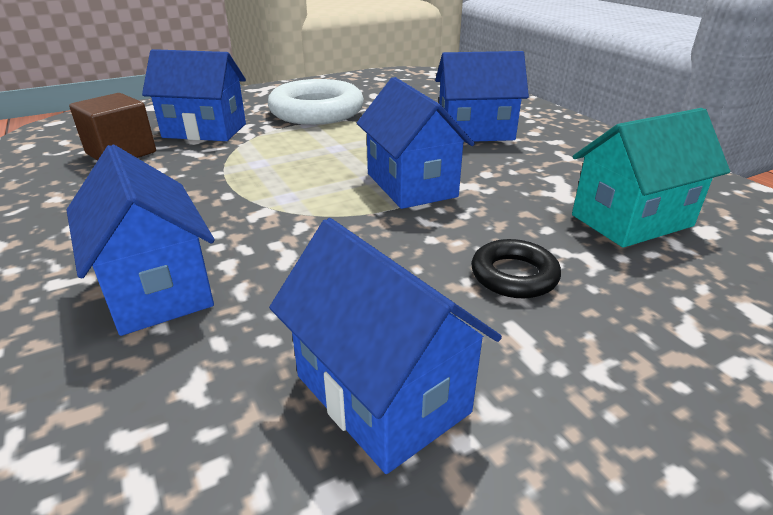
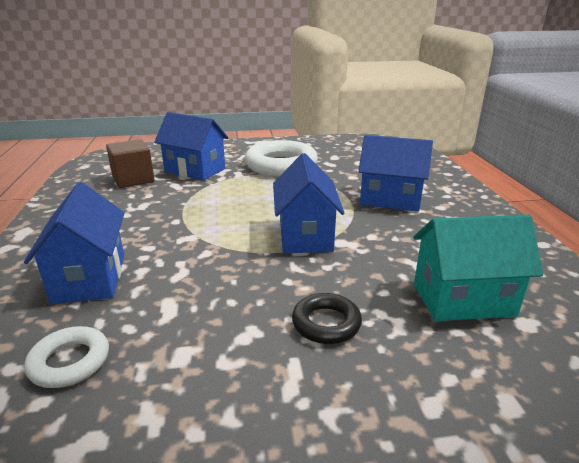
camera: 20 degrees right, 5 degrees down
blue house [269,218,502,474] -> none
none -> white ring [24,326,109,388]

